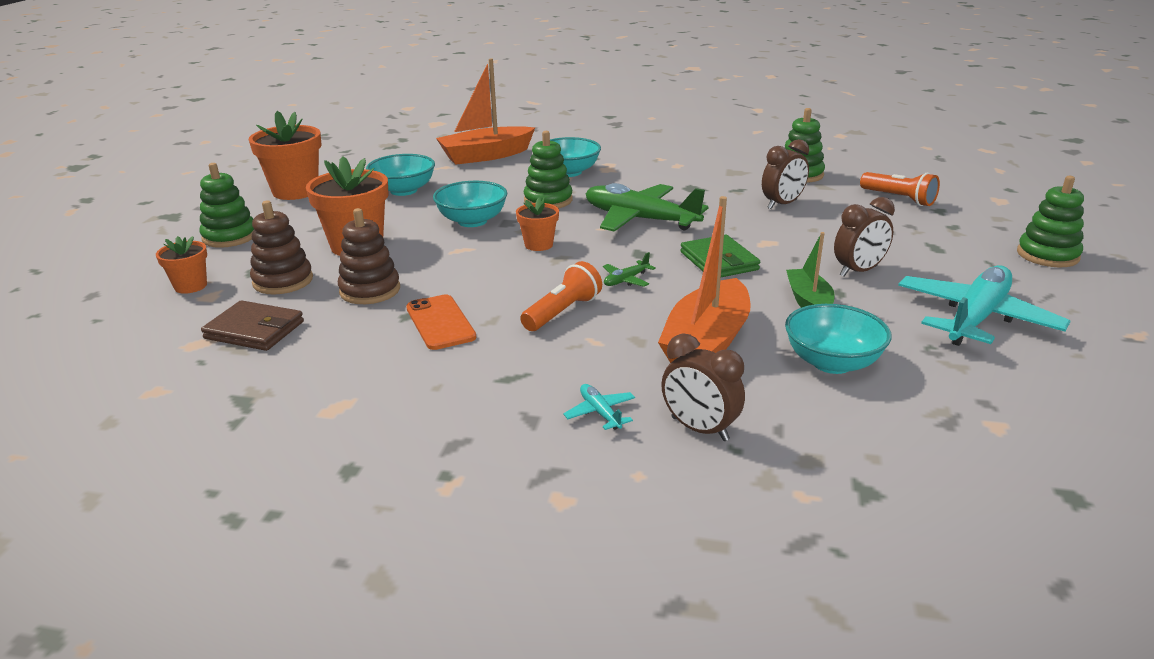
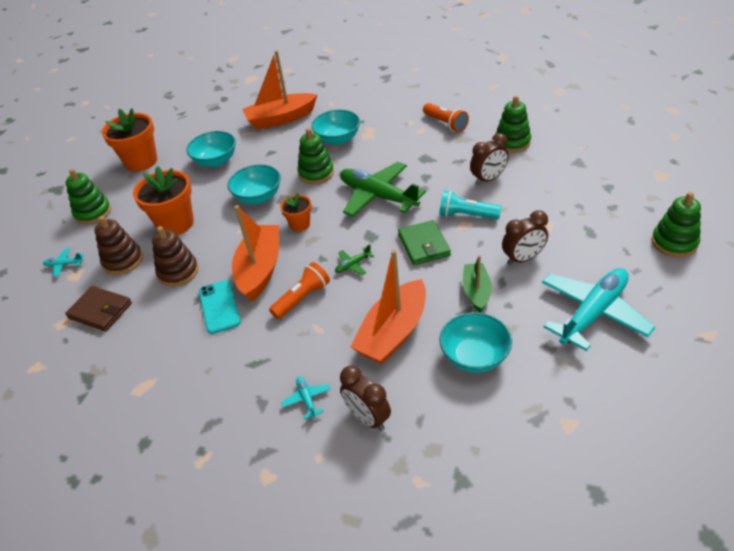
camera: 10 degrees right, 15 degrees up
orange flower pot [156,236,207,294] -> turquoise plane [43,248,84,277]
orange phone [406,294,476,350] -> turquoise phone [199,280,241,334]
orange flashlight [860,172,940,206] -> orange flashlight moved to [423,103,469,132]
none -> orange boat [232,205,279,302]
none -> turquoise flashlight [439,191,501,219]

